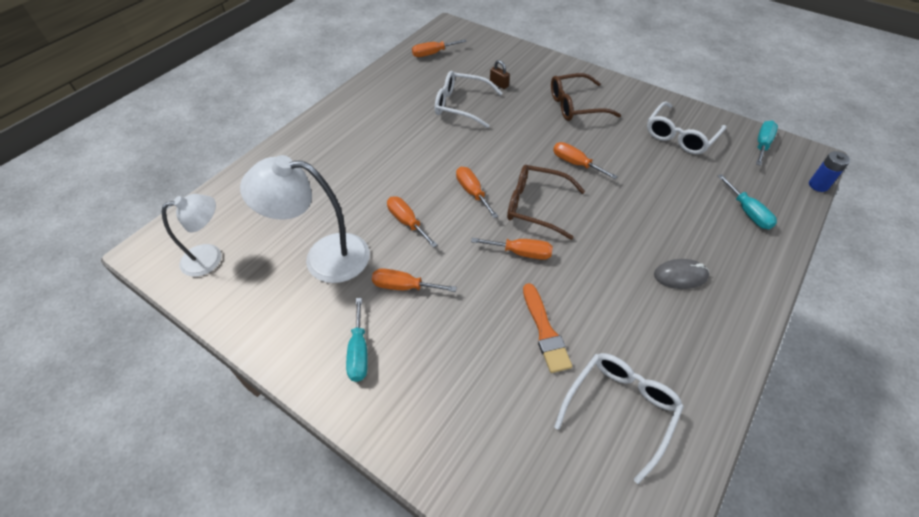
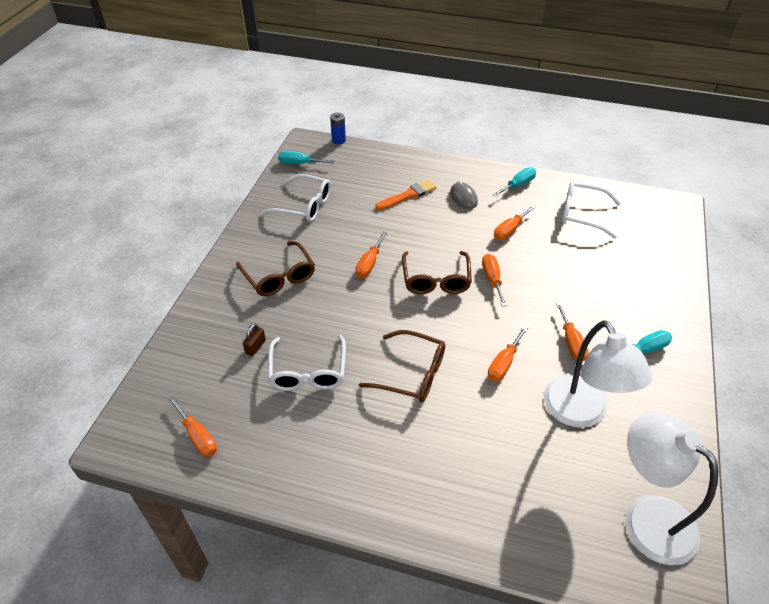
camera: 110 degrees left, 5 degrees down
white lamp [162,194,221,277] -> white lamp [625,413,718,565], size x1.55
orange screwdriver [456,167,498,218] -> orange screwdriver moved to [494,205,536,240]
orange brush [523,283,572,373] -> orange brush moved to [376,179,437,210]
turquoise screwdriver [718,174,777,229] -> turquoise screwdriver moved to [492,167,536,197]
none -> brown glasses [359,330,445,402]

